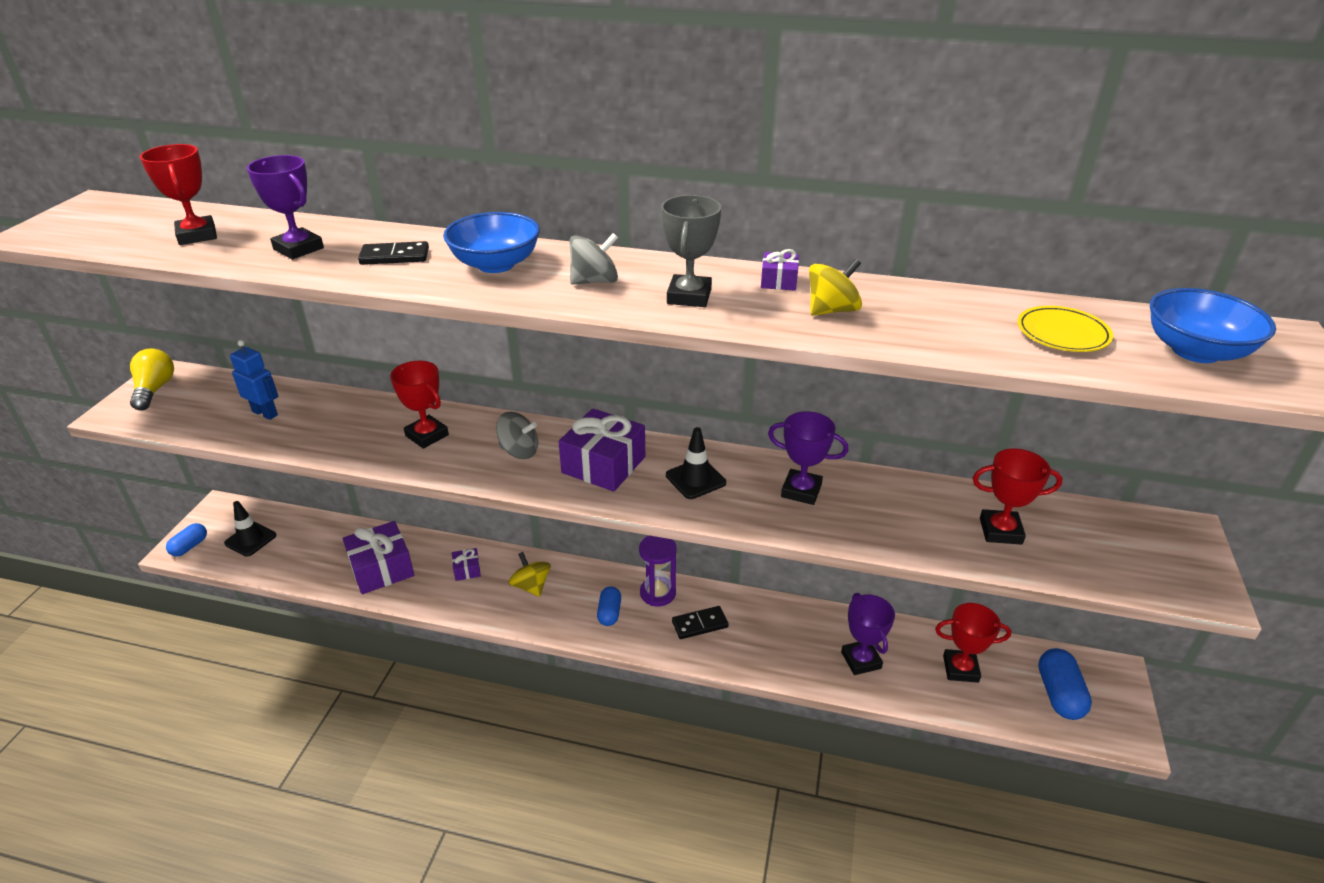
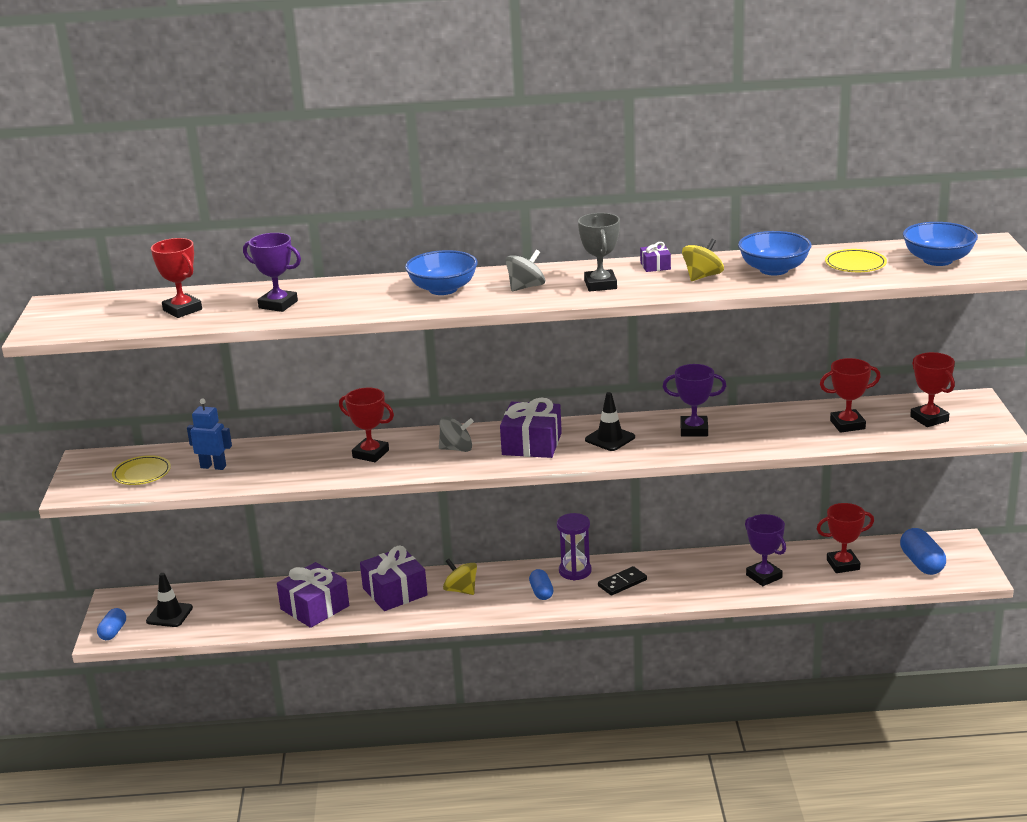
camera: 15 degrees left, 10 degrees down
yellow light bulb [130,348,174,410] -> none
black domino [358,241,429,265] -> none
purple gift [452,548,481,581] -> purple gift [360,545,428,611], size x2.09
none -> yellow plate [112,455,171,485]
none -> blue bowl [738,231,812,275]
none -> red trophy [910,352,955,427]

